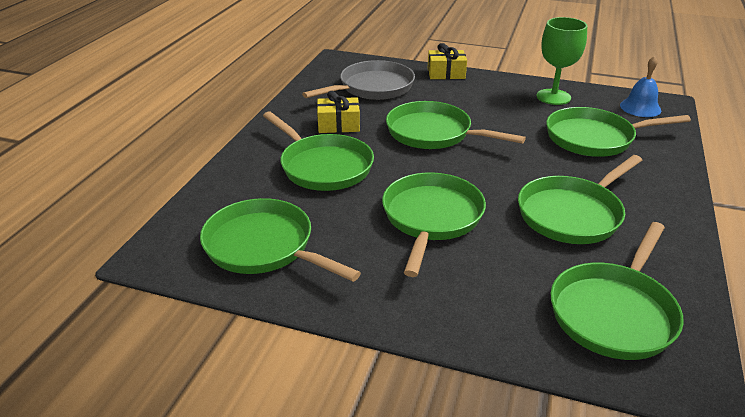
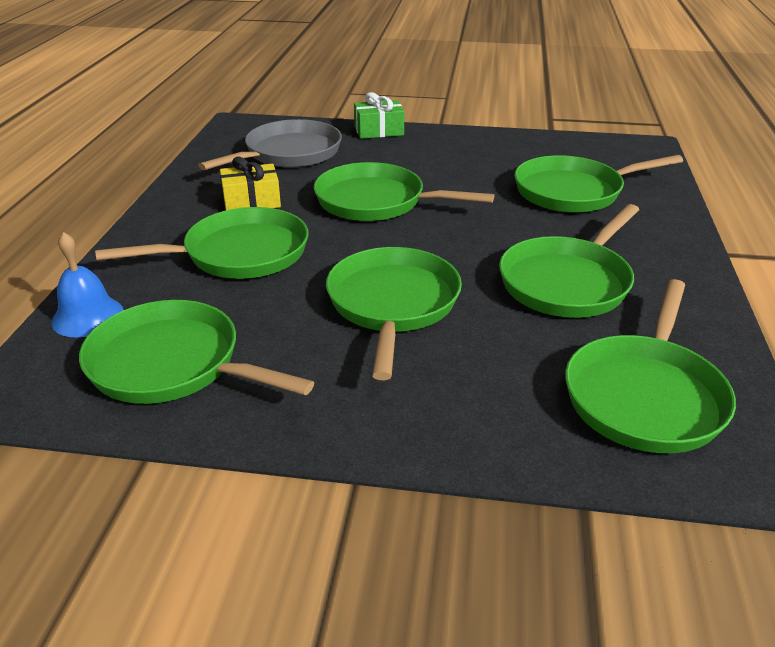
camera: 10 degrees left, 0 degrees up
green pan [263,111,374,191] -> green pan turned 60 degrees counterclockwise [95,207,309,279]
yellow gift [428,43,467,79] -> green gift [354,92,404,139]
green goblet [537,17,587,105] -> none
blue bell [620,56,661,117] -> blue bell moved to [51,232,123,337]

